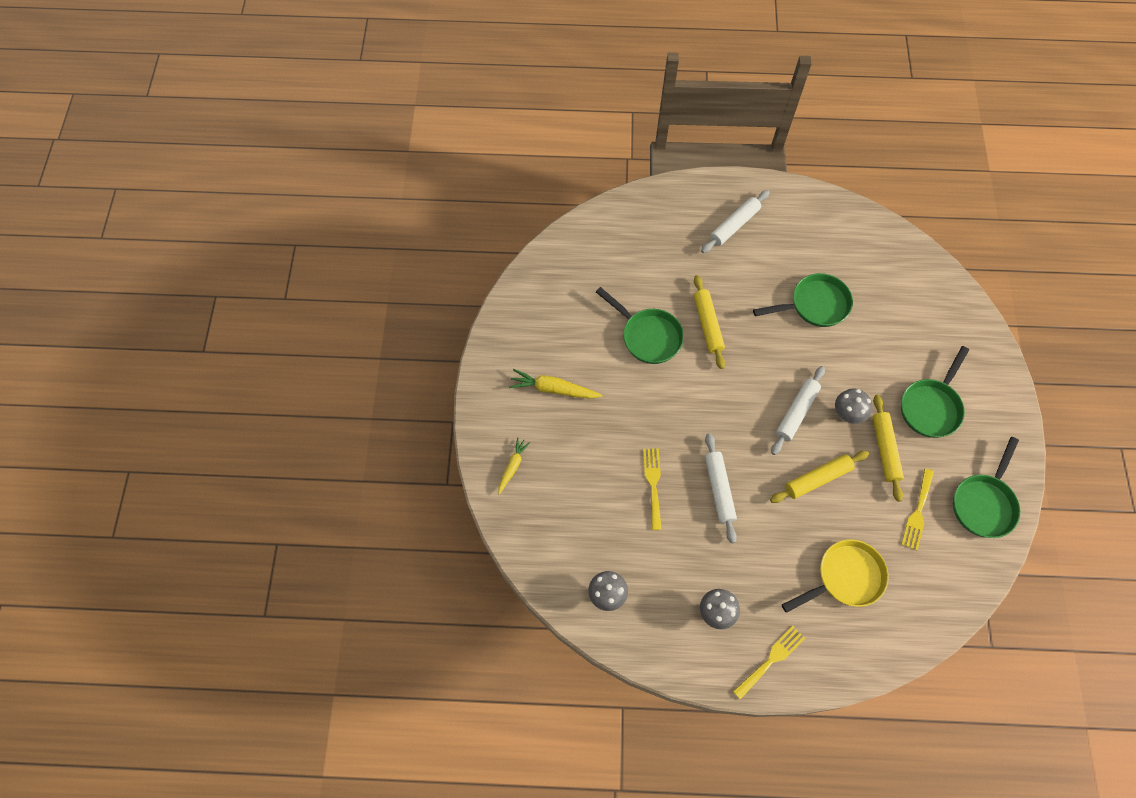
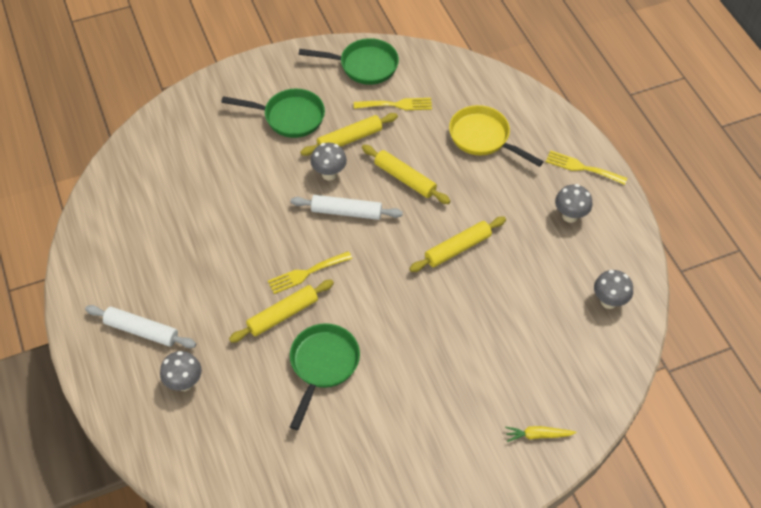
camera: 115 degrees left, 10 degrees down
yellow carrot [509,369,603,399] -> none
yellow fork [643,448,662,530] -> yellow fork moved to [268,251,352,294]
white rolling pin [705,433,737,543] -> yellow rolling pin [409,217,506,272]
green pan [753,273,853,327] -> none
none -> grey mushroom [160,351,202,391]

